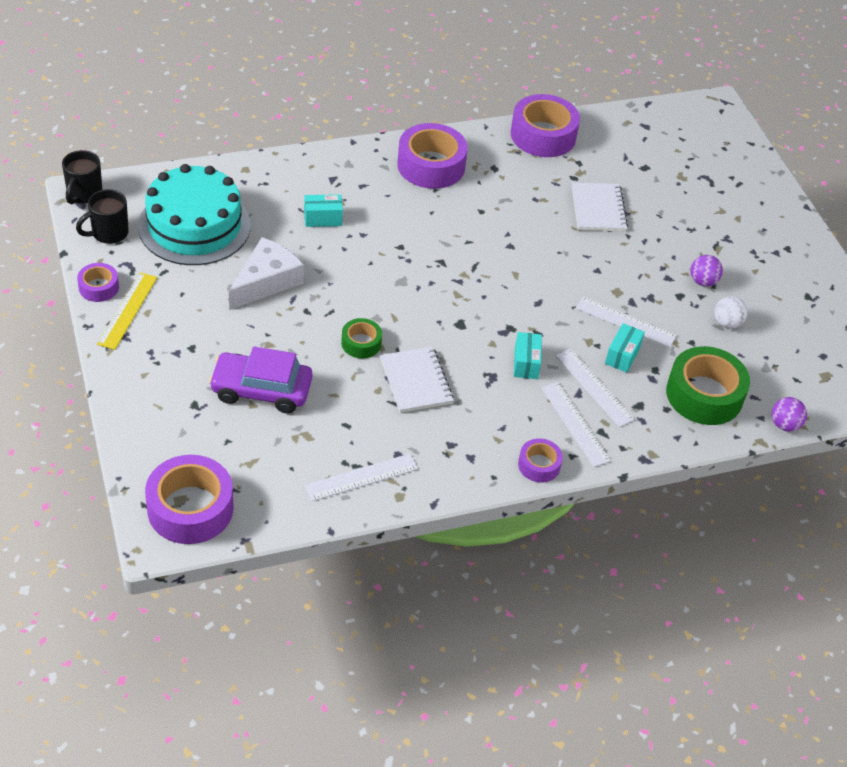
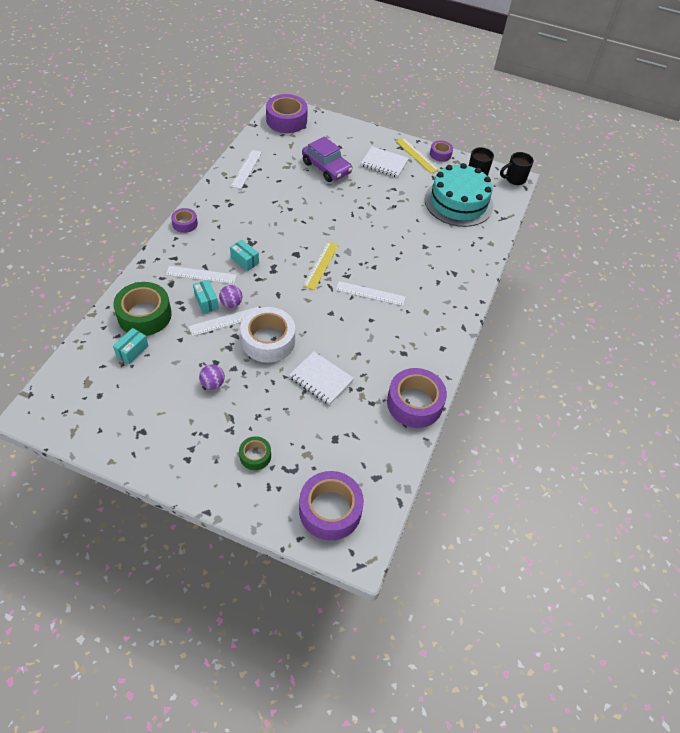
camera: 130 degrees right, 5 degrees up
black mug [62,150,102,204] -> black mug turned 75 degrees counterclockwise [500,152,534,185]
purple car [209,346,312,413] -> purple car turned 90 degrees clockwise [302,136,353,182]
white cheese [229,237,304,310] -> none
turquoise box [304,194,343,227] -> turquoise box moved to [113,328,148,364]
green tape [341,318,382,359] -> green tape moved to [239,436,271,470]
white notebook [380,346,454,413] -> white notebook moved to [360,146,409,178]
purple tape [397,123,468,189] -> purple tape moved to [299,471,364,540]
white ruler [541,382,611,467] -> white ruler moved to [336,281,406,306]
white ball [714,296,747,329] -> none
purple ball [772,397,807,432] -> purple ball moved to [219,285,242,308]
none -> white tape [240,307,295,363]
none -> yellow ruler [303,242,339,290]

